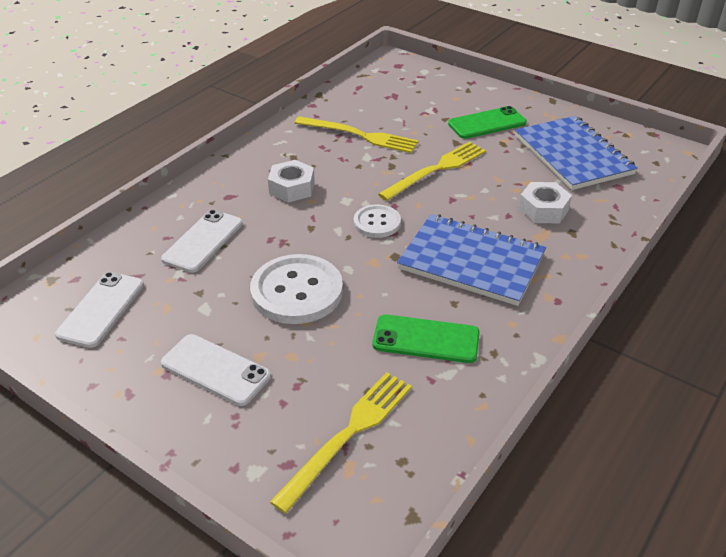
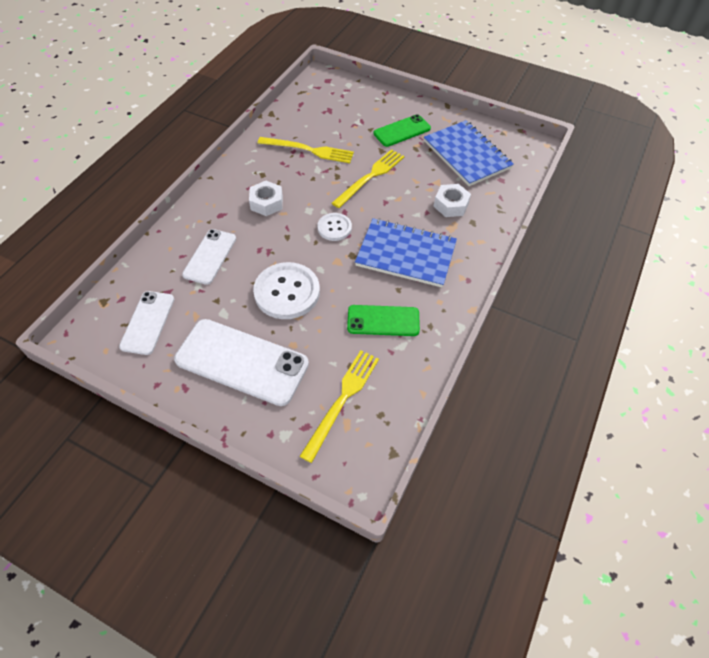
camera: 10 degrees left, 15 degrees up
white phone [161,334,271,406] -> white phone [174,319,309,406], size x1.69

